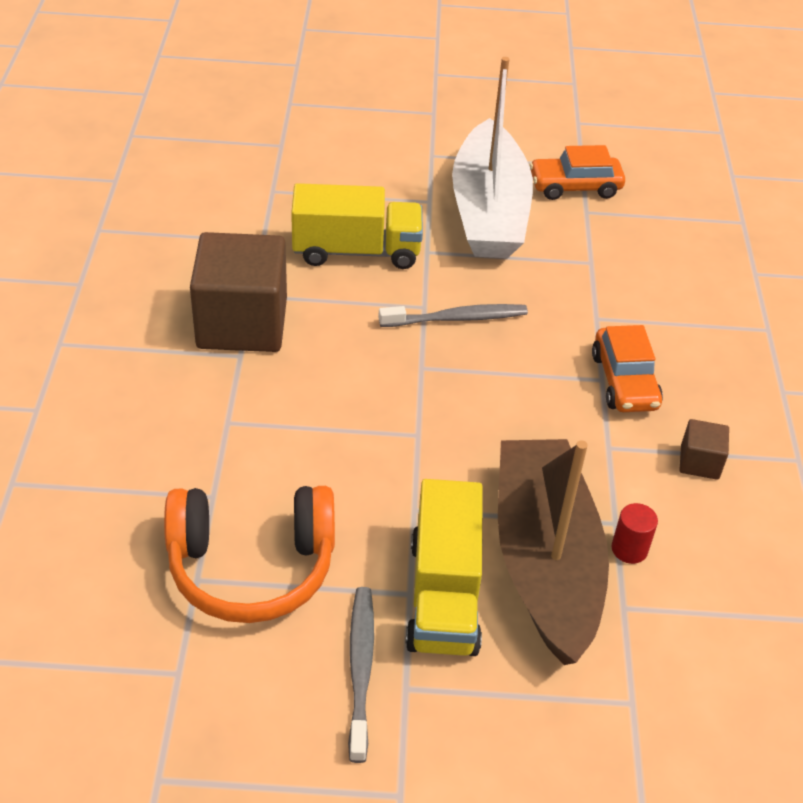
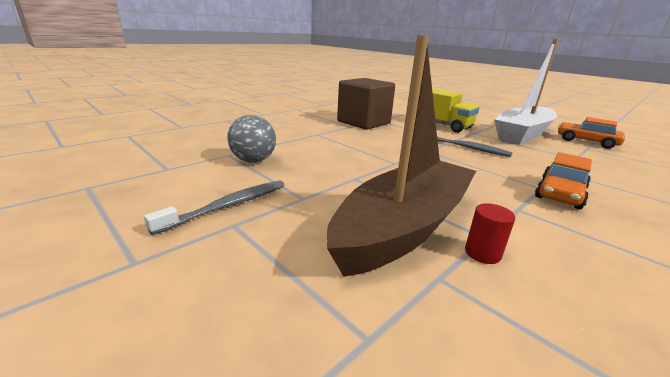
camera: 45 degrees right, 20 degrees down
orange headphones [164,486,335,623] -> grey ball [227,115,276,163]
yellow truck [406,479,483,656] -> none
brown cube [680,419,729,480] -> none

